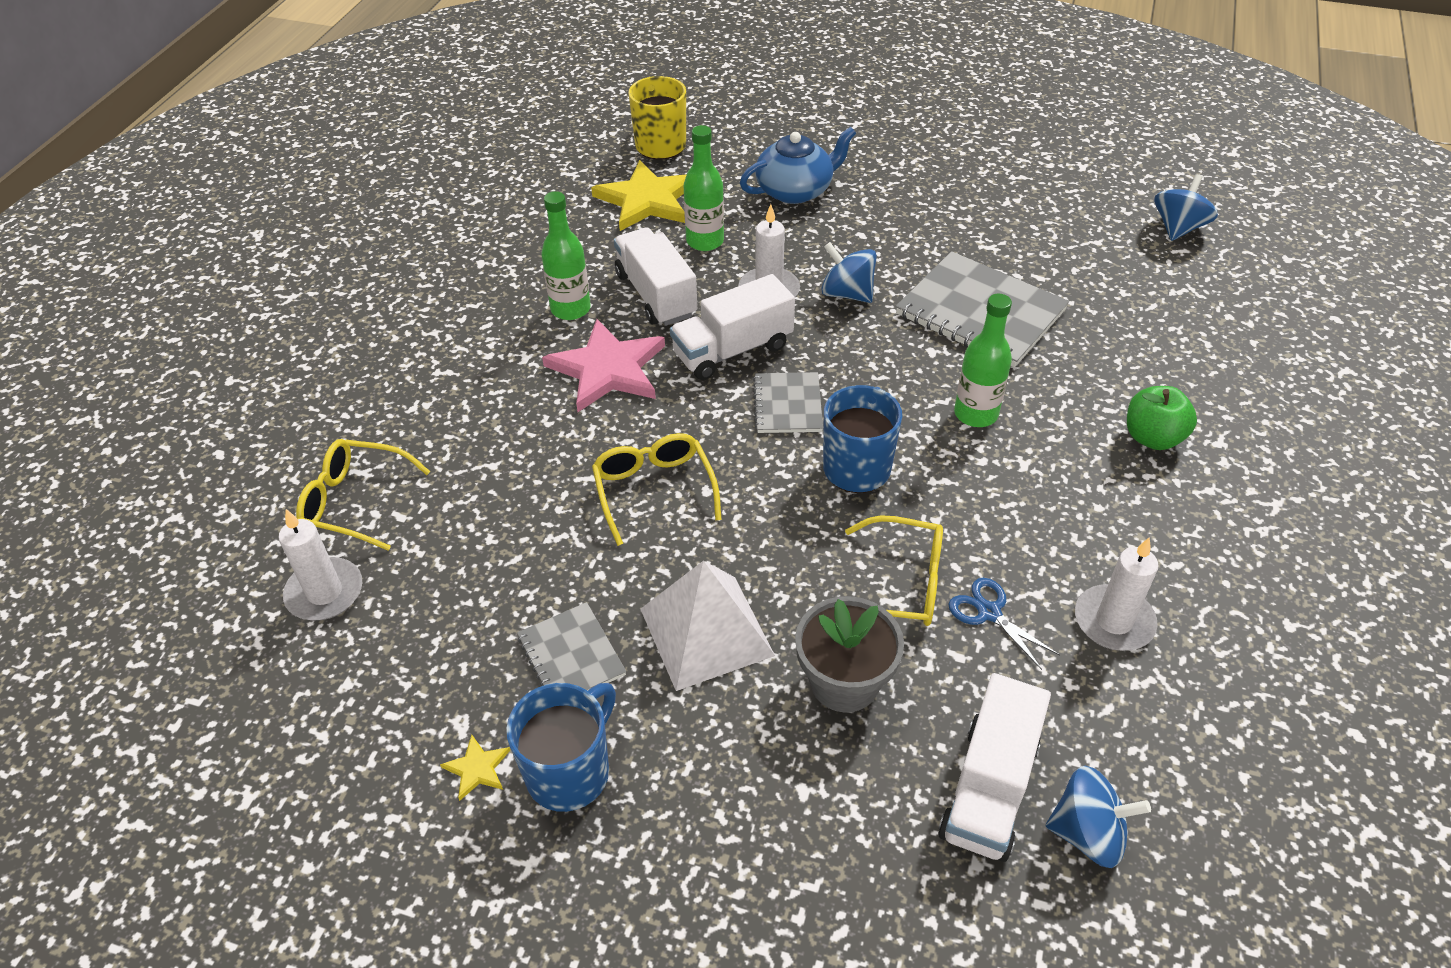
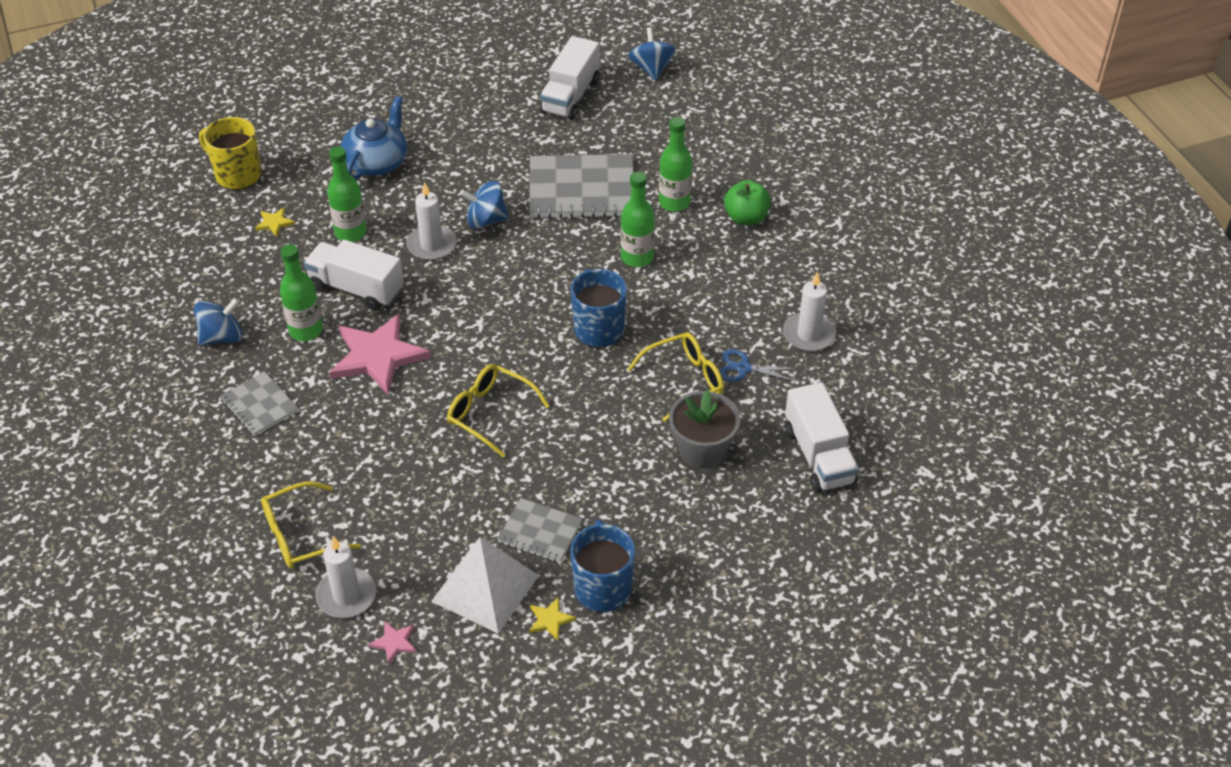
camera: 40 degrees left, 0 degrees up
yellow star [591,160,687,231] -> yellow star [255,207,295,237], size x0.42
white pyramid [640,561,775,691] -> white pyramid moved to [431,537,539,634]
white truck [670,274,795,380] -> white truck moved to [540,36,600,120]
grey notebook [753,372,823,433] -> grey notebook moved to [220,371,299,436]
blue spinning top [1046,766,1151,868] -> blue spinning top moved to [194,298,243,346]
none -> pink star [368,621,417,665]
none -> green bottle [659,117,692,212]

